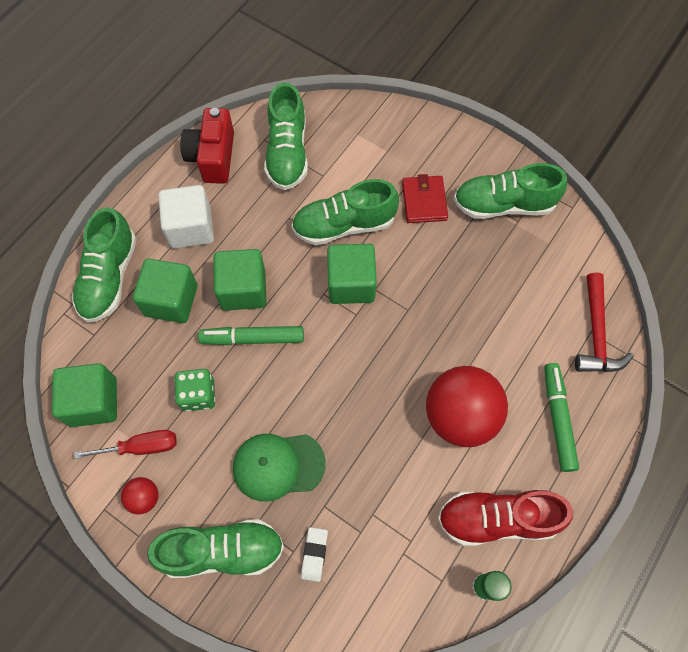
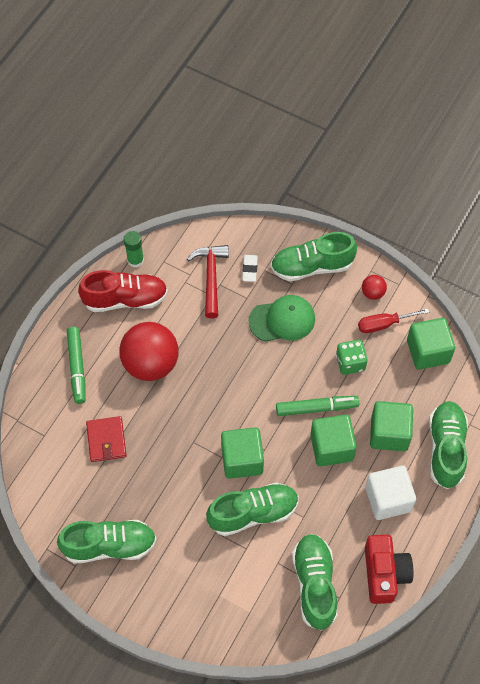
camera: 175 degrees right, 5 degrees down
red wallet [402,174,448,223] -> red wallet moved to [86,416,127,462]
red hammer [575,272,634,372] -> red hammer moved to [187,245,229,319]

